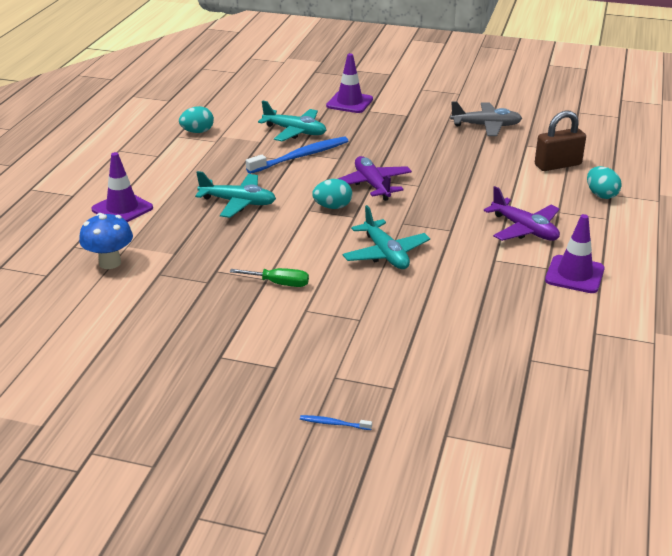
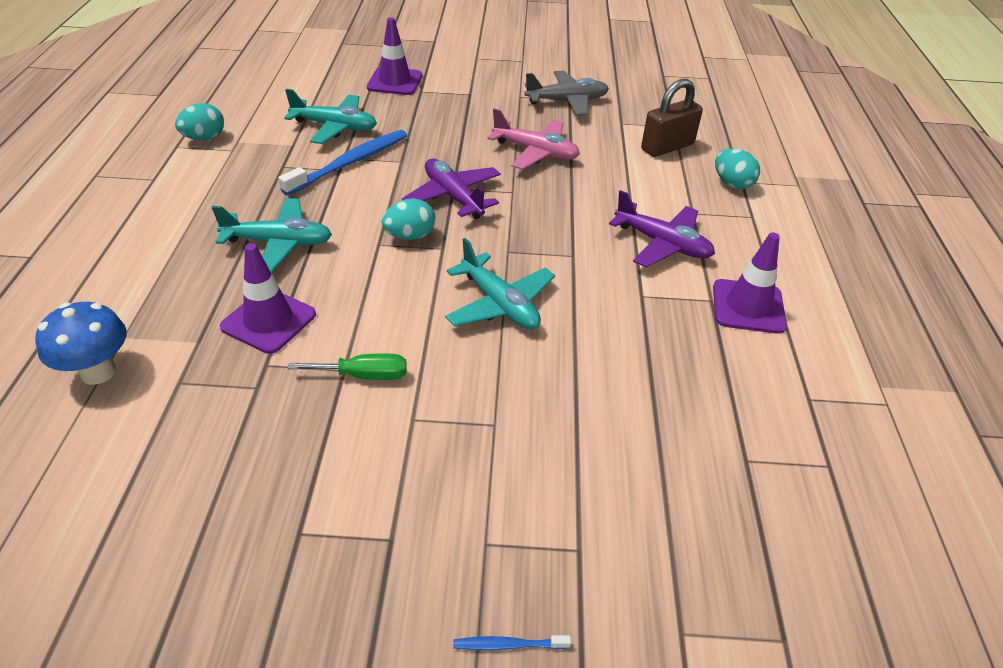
camera: 15 degrees left, 10 degrees up
purple traffic cone [92,152,153,222] -> purple traffic cone moved to [220,243,316,354]
none -> pink plane [487,108,580,170]

